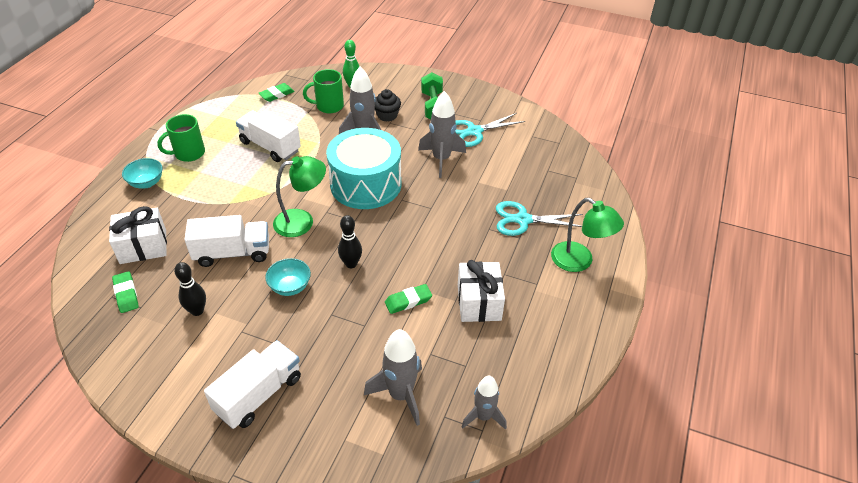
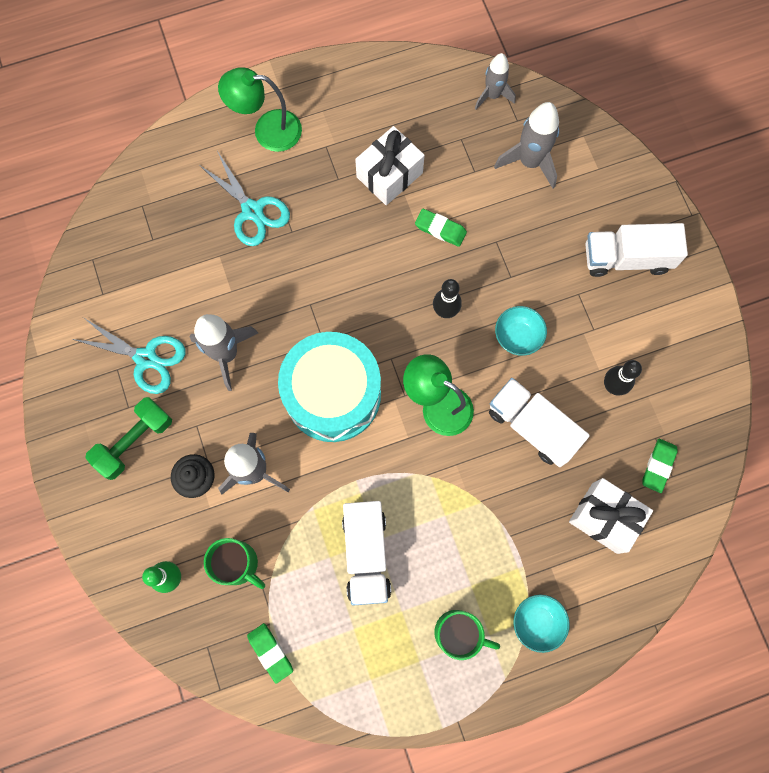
camera: 130 degrees left, 30 degrees up
green eraser [258,83,295,102] -> green eraser turned 45 degrees clockwise [247,623,293,684]
green lamp [551,198,624,272] -> green lamp turned 90 degrees counterclockwise [218,67,302,152]

